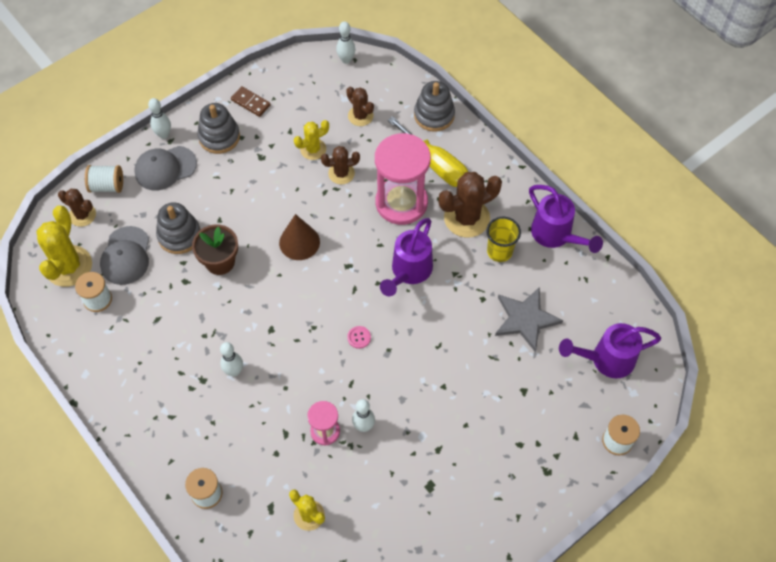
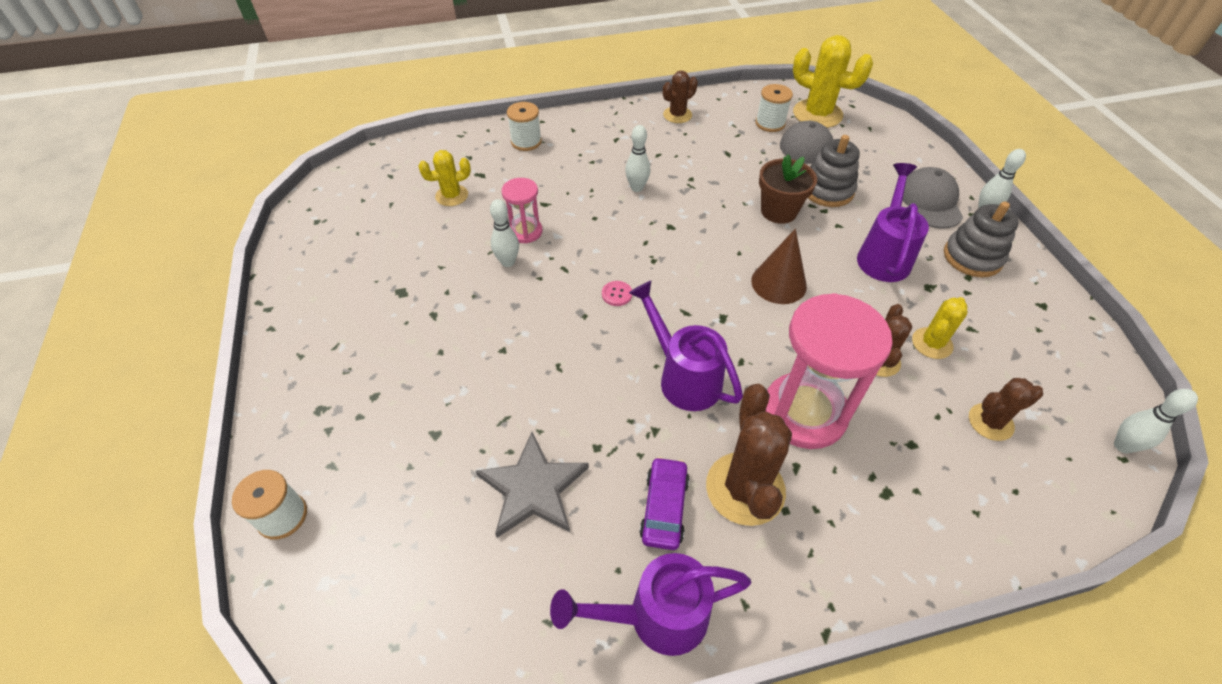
camera: 115 degrees right, 10 degrees down
brown cactus [58,189,96,227] -> brown cactus moved to [663,71,698,123]
white spool [85,165,123,193] -> none
brown domino [231,86,271,117] -> none
yellow cactus [294,120,329,160] -> yellow cactus turned 45 degrees clockwise [912,297,967,359]
yellow screwdriver [388,116,468,187] -> none
grey stacking toy [414,81,455,132] -> none
yellow cup [486,217,521,262] -> purple car [639,457,690,550]
purple watering can [559,323,661,378] -> purple watering can moved to [857,163,929,282]

